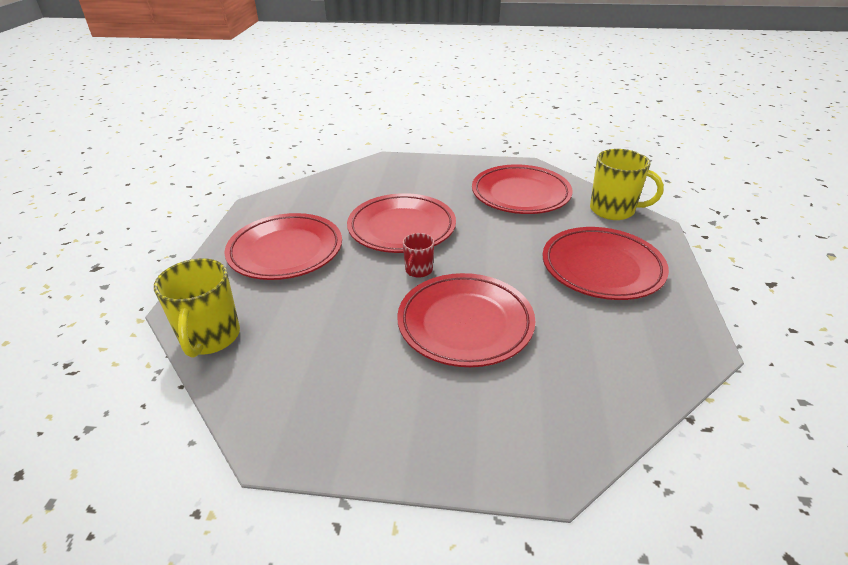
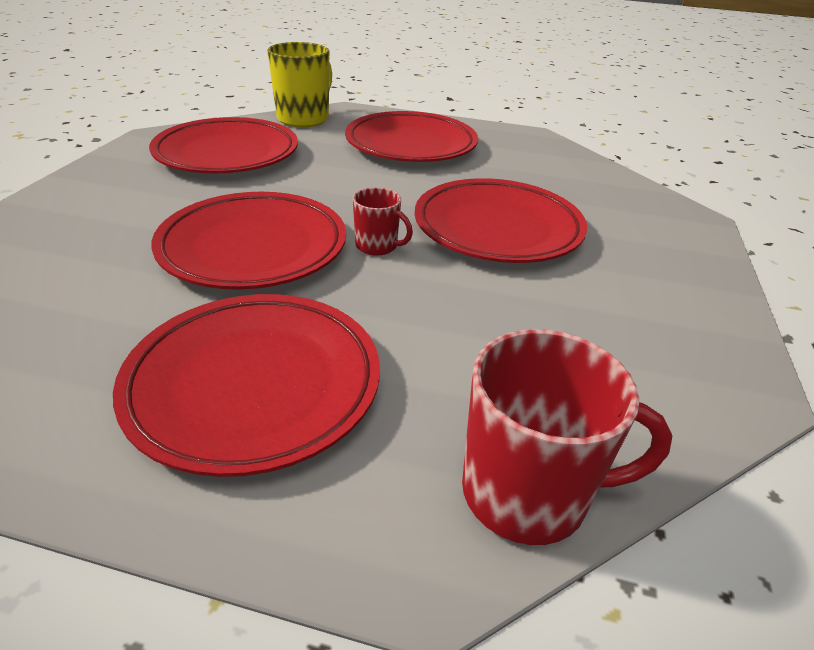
camera: 85 degrees left, 0 degrees up
yellow mug [154,258,240,358] -> red mug [462,329,672,545]

